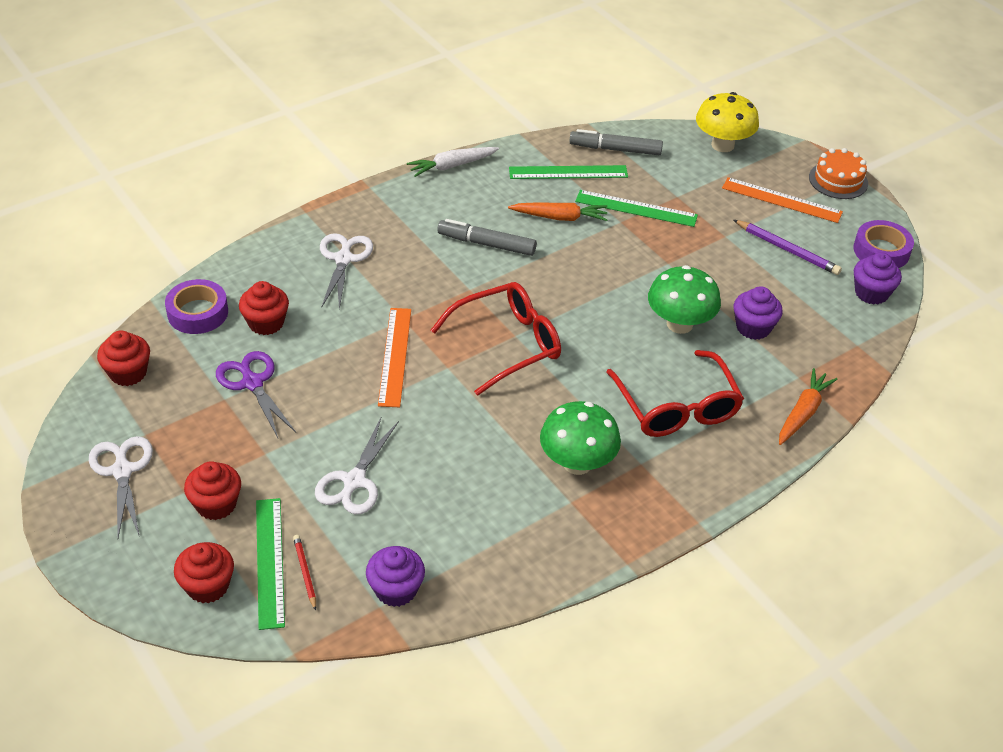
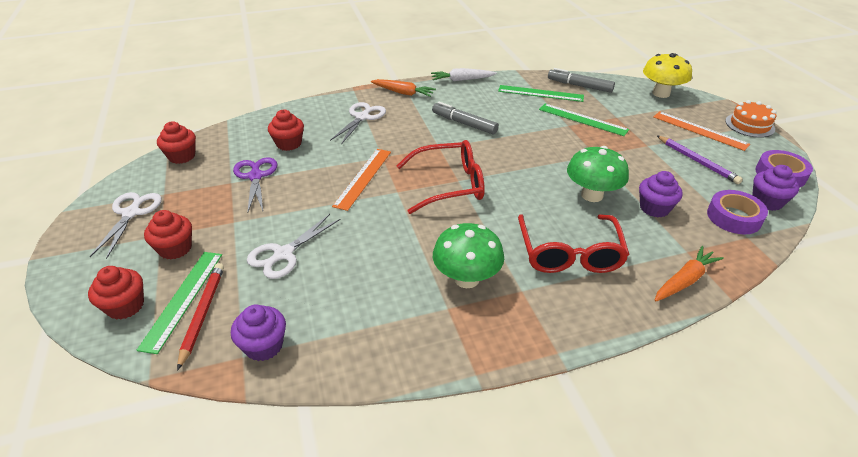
camera: 20 degrees right, 5 degrees down
purple tape [165,279,228,334] -> purple tape moved to [707,190,768,234]
red pencil [293,535,316,611] -> red pencil [177,263,224,371], size x1.66
orange carrot [508,202,608,221] -> orange carrot moved to [371,79,436,97]

